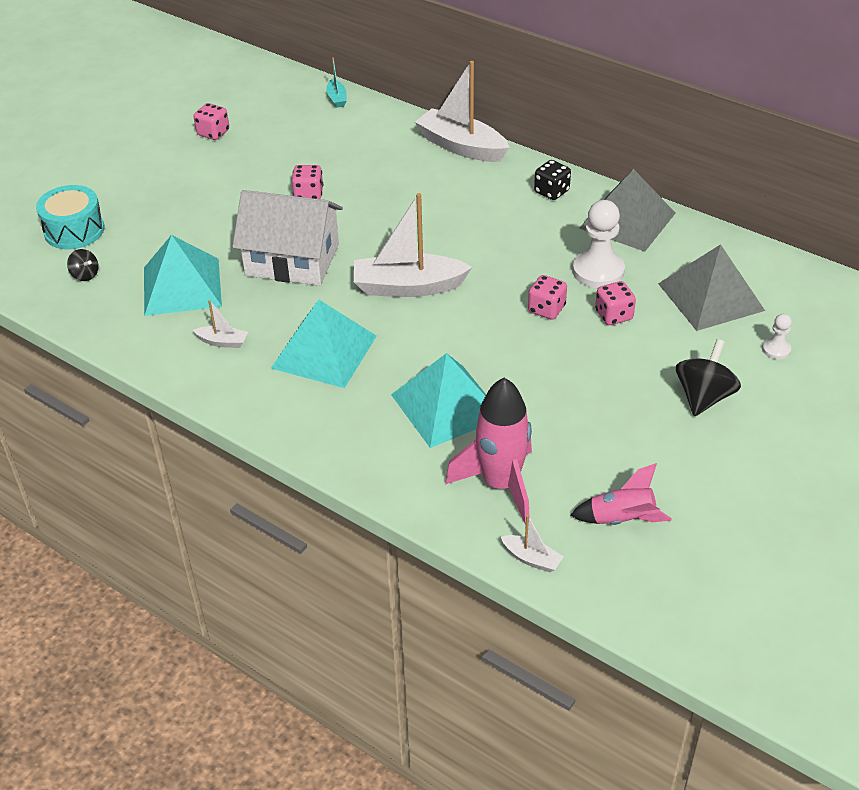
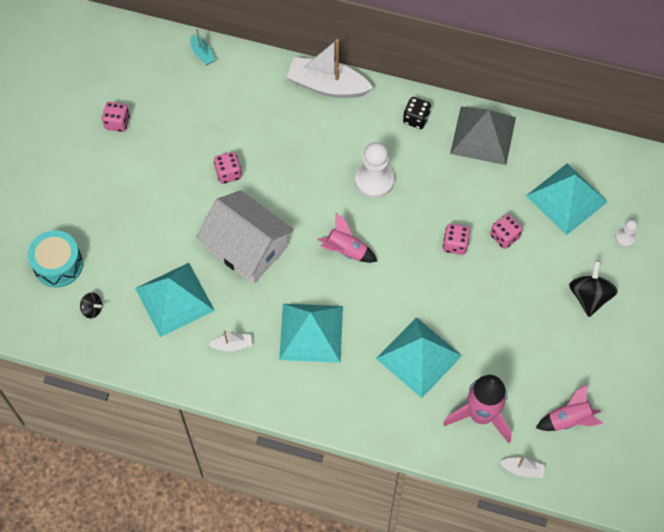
camera: 20 degrees left, 20 degrees up
white house [232,190,343,286] -> white house turned 45 degrees clockwise [196,190,294,284]
white boat [354,193,472,297] -> pink rocket [317,213,378,263]
white pawn [572,200,625,288] -> white pawn moved to [355,142,394,198]
grey pyramid [658,244,765,331] -> turquoise pyramid [526,164,608,235]

